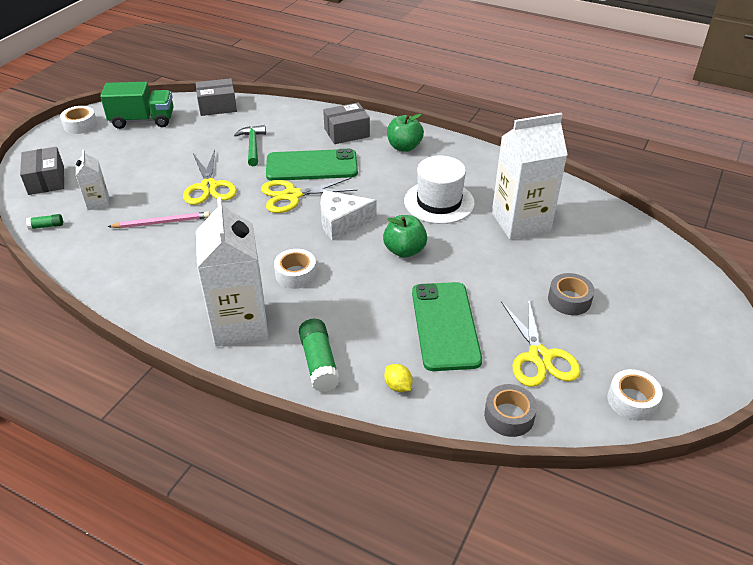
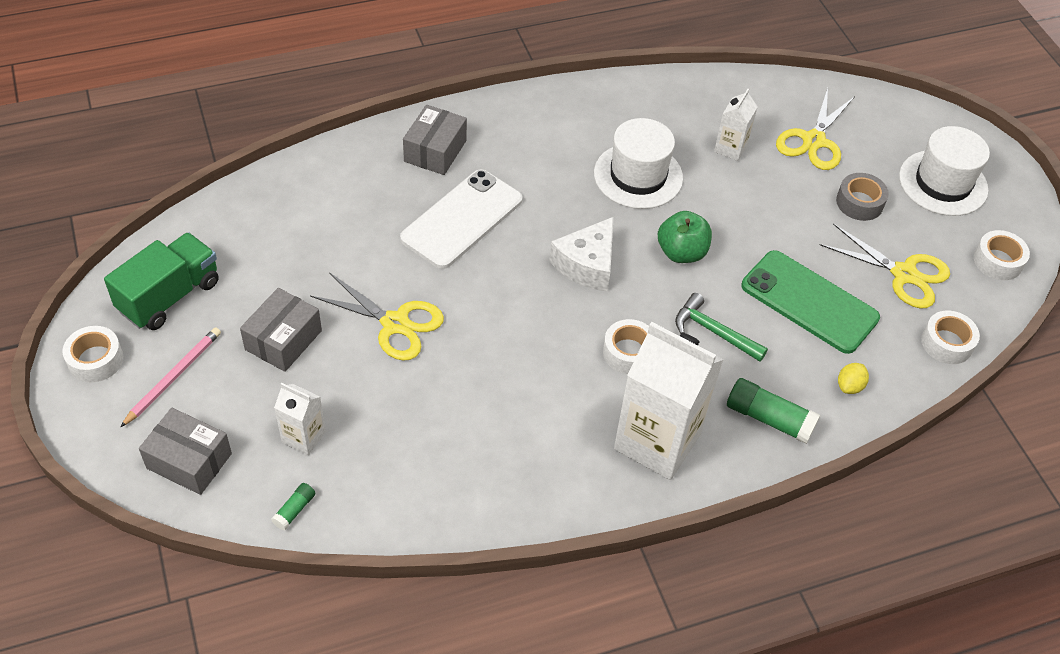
camera: 50 degrees left, 10 degrees up
pink pencil [107,212,210,228] -> pink pencil moved to [120,327,221,428]
grey box [196,78,237,116] -> grey box moved to [240,288,322,372]
green hammer [234,125,266,166] -> green hammer moved to [675,293,768,362]
yellow scissors [261,177,357,213] -> yellow scissors moved to [776,88,855,170]
green phone [266,149,358,181] -> white phone [400,170,523,269]
yellow lemon [384,364,413,392] -> yellow lemon turned 60 degrees counterclockwise [838,363,869,394]
green apple [387,114,424,152] -> none
grey tape [484,384,537,437] -> white tape [921,310,980,364]
white carton [492,113,568,240] -> white carton [714,89,757,161], size x0.48
none -> white hat [899,126,990,216]

